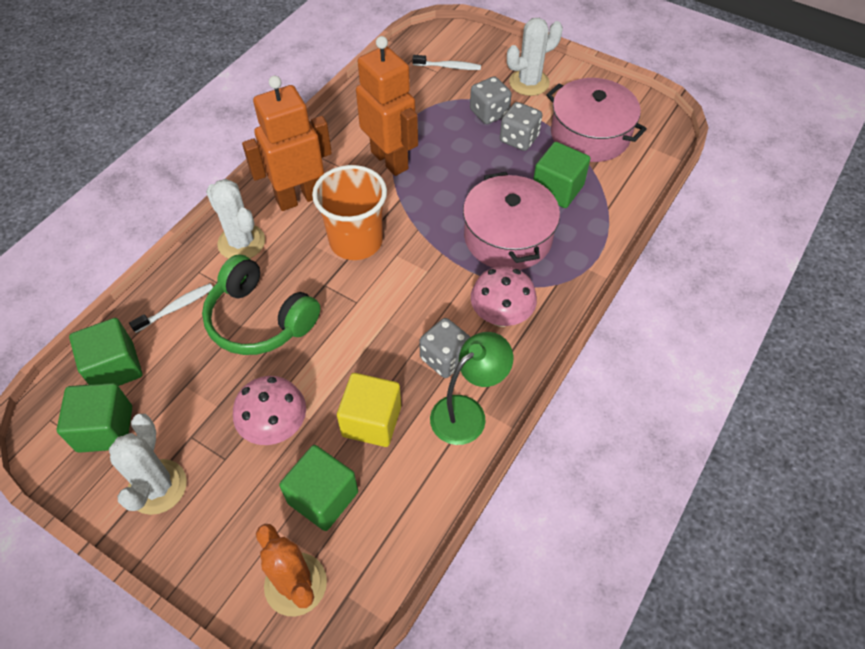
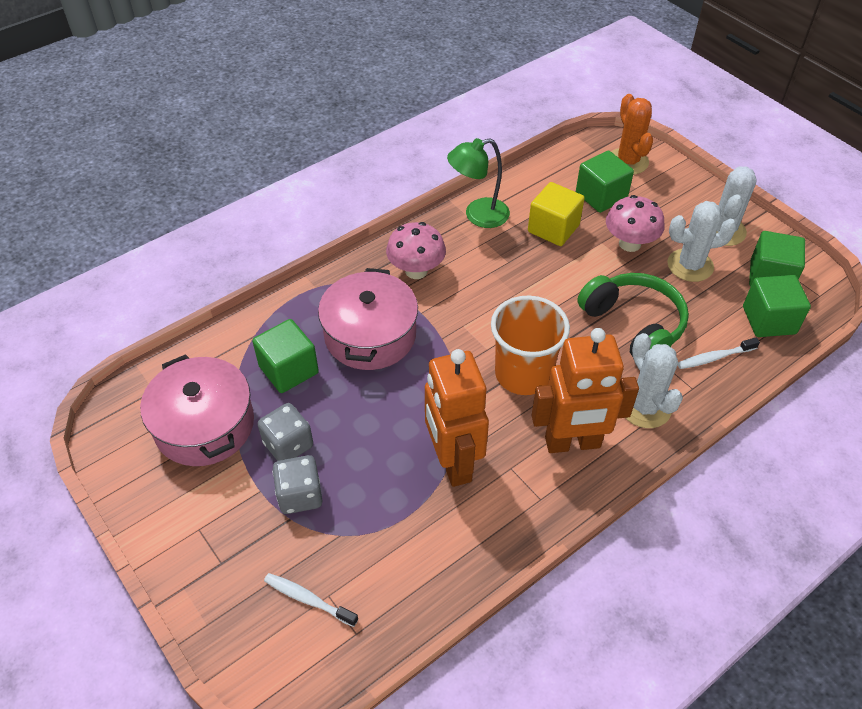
camera: 160 degrees left, 5 degrees down
grey dice [419,318,470,378] -> none
white cactus [507,18,563,96] -> white cactus moved to [667,201,737,282]

